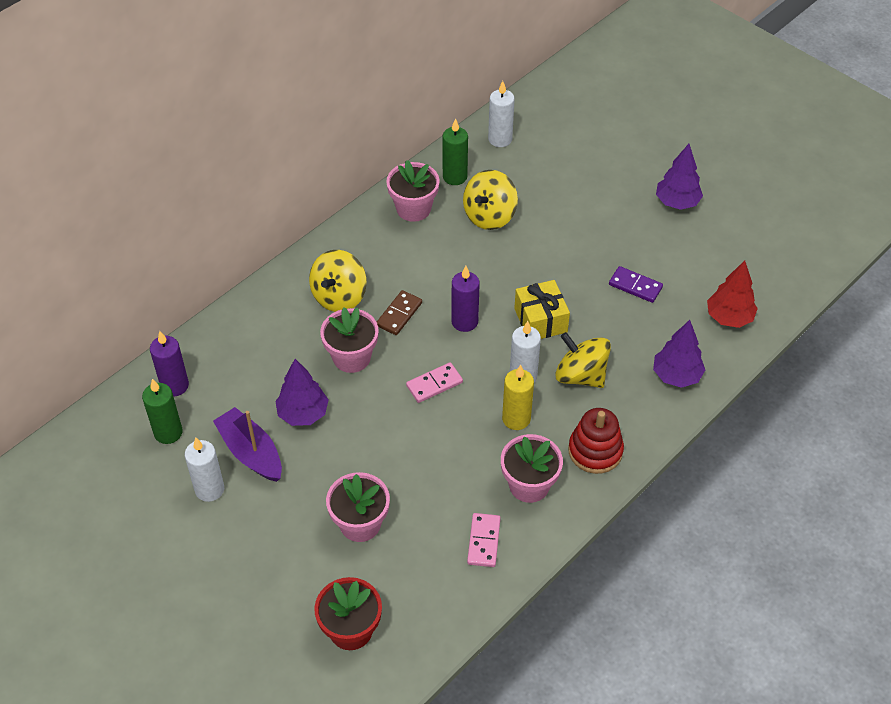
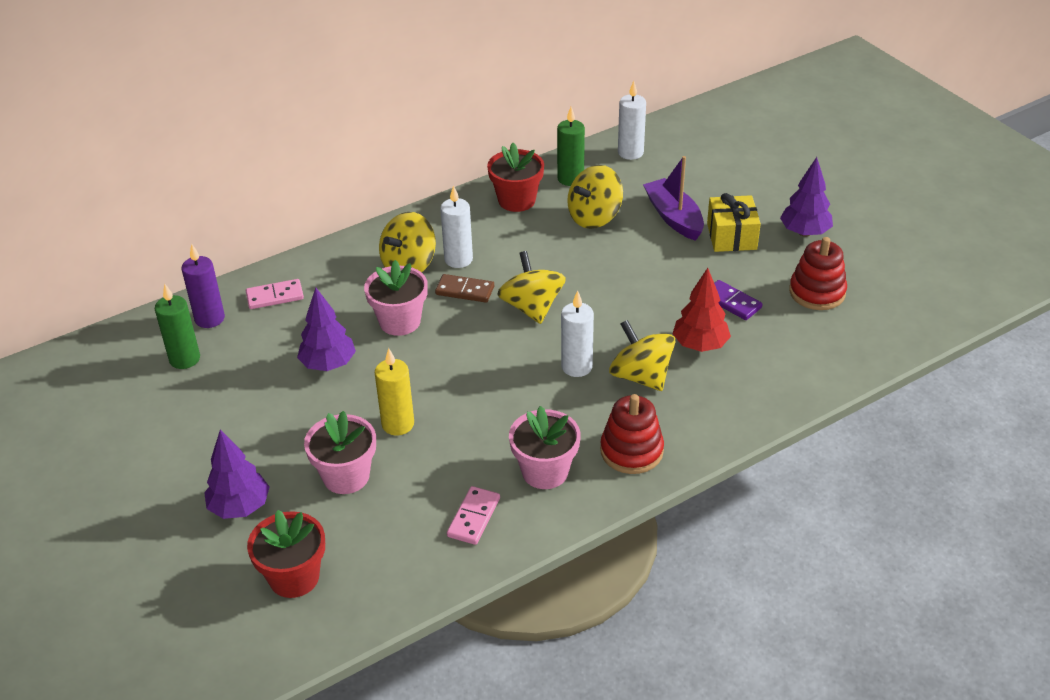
camera: 15 degrees right, 10 degrees down
white candle [185,438,224,502] -> white candle moved to [440,185,473,268]
purple boat [213,407,282,482] -> purple boat moved to [643,156,704,241]
brown domino [377,290,422,335] -> brown domino turned 60 degrees clockwise [435,274,494,303]
pink flower pot [386,160,440,222] -> red flower pot [487,143,544,212]
pink domino [406,362,463,403] -> pink domino moved to [246,279,304,309]
purple candle [451,266,480,332] -> yellow spinning top [497,251,566,324]
yellow candle [502,365,534,430] -> yellow candle moved to [375,348,414,435]
yellow gift [514,280,570,339] -> yellow gift moved to [707,193,761,252]
purple tree [653,320,705,388] -> purple tree moved to [204,430,270,519]
red tree [707,260,758,328] -> red tree moved to [673,268,731,352]
none -> red stacking toy [789,237,847,310]

